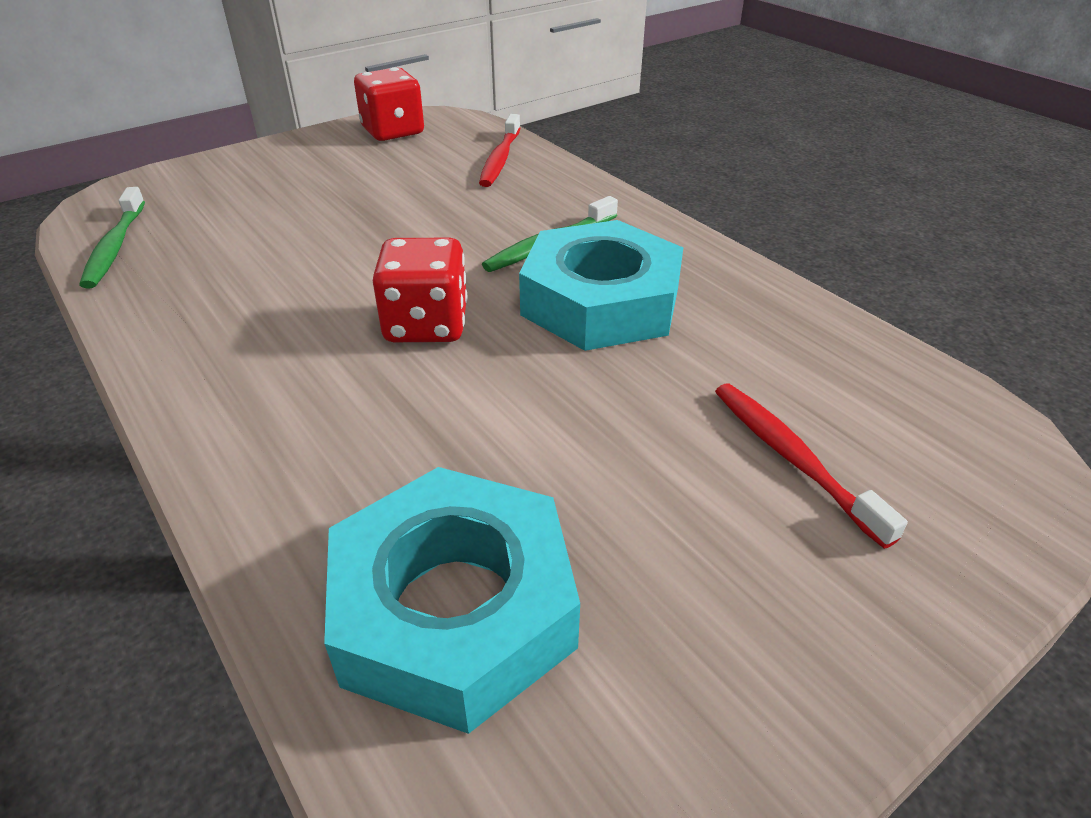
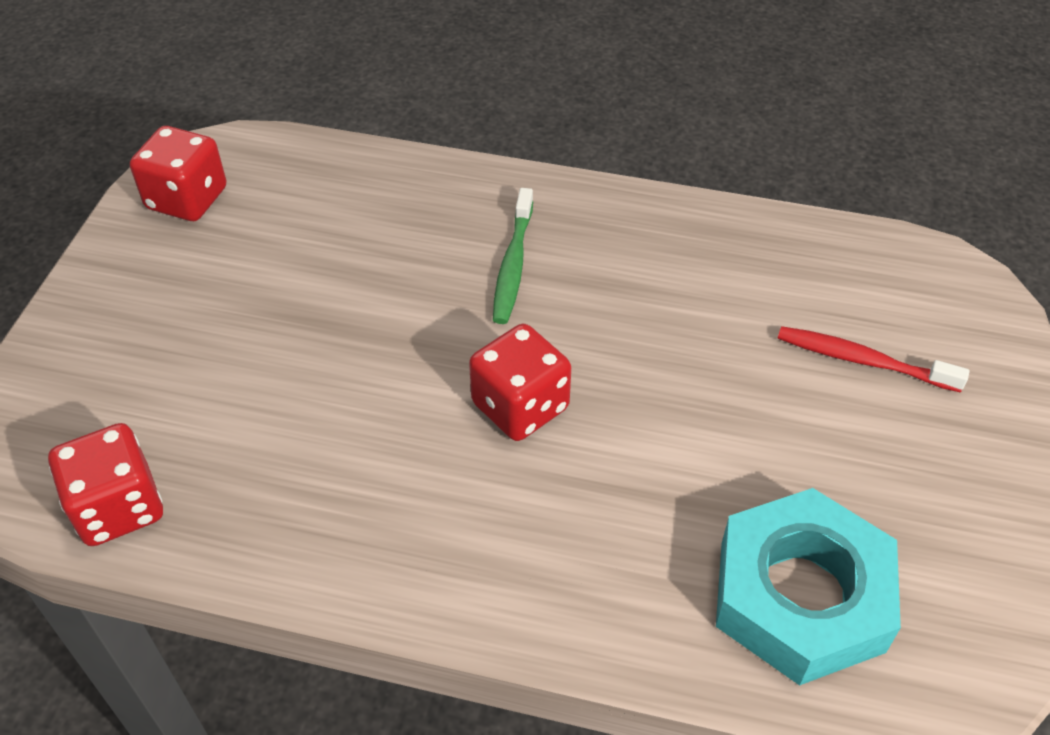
camera: 40 degrees left, 10 degrees up
green toothbrush [79,187,145,289] -> red dice [48,423,163,546]
red toothbrush [479,114,520,187] -> none
turquoise nut [519,220,683,351] -> none

